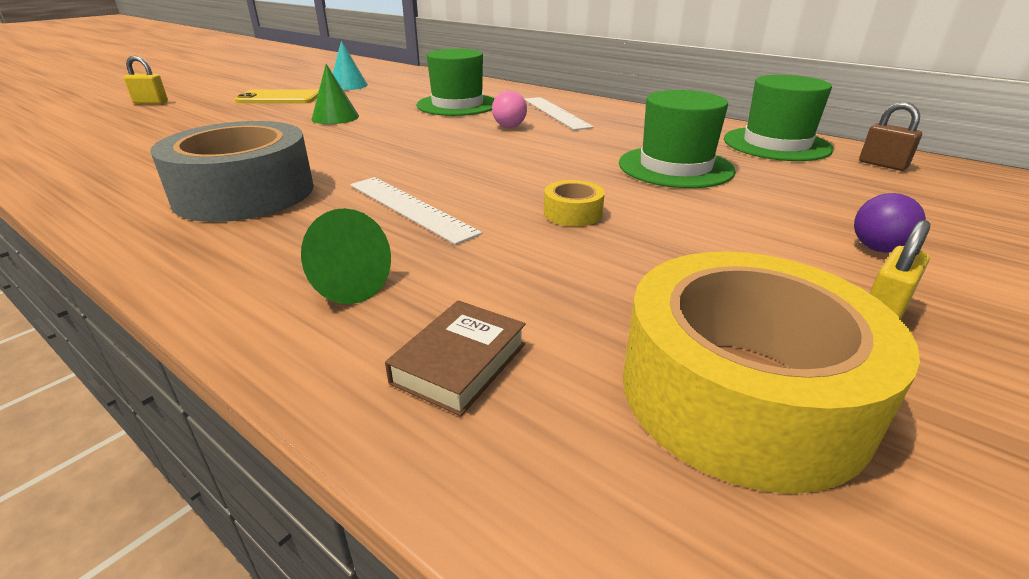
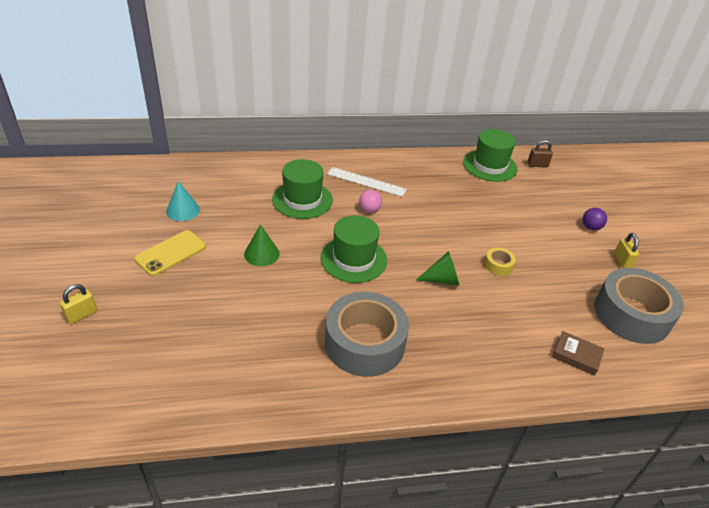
camera: 50 degrees left, 10 degrees up
green cone [301,208,391,304] -> green cone moved to [416,251,460,286]
white ruler [350,177,482,245] -> none
brown book [385,300,526,416] -> brown book turned 45 degrees counterclockwise [552,331,604,376]
green hat [619,90,736,188] -> green hat moved to [321,215,387,283]
yellow tape [623,251,920,494] -> grey tape [594,268,684,344]

